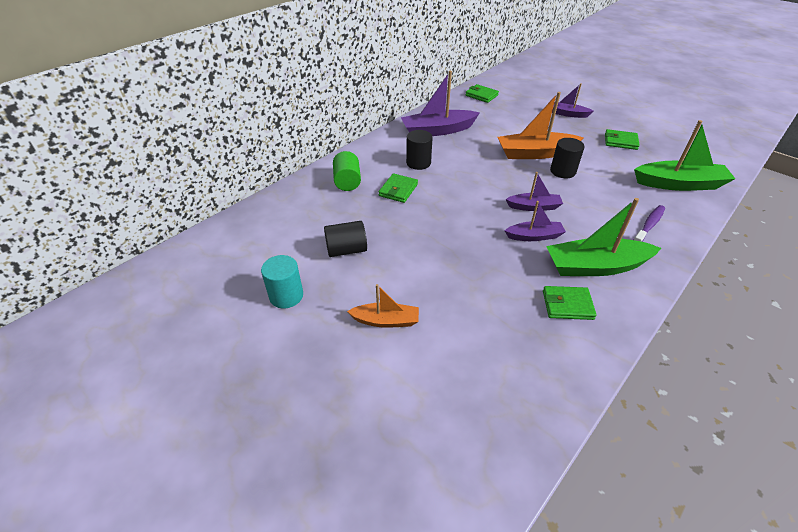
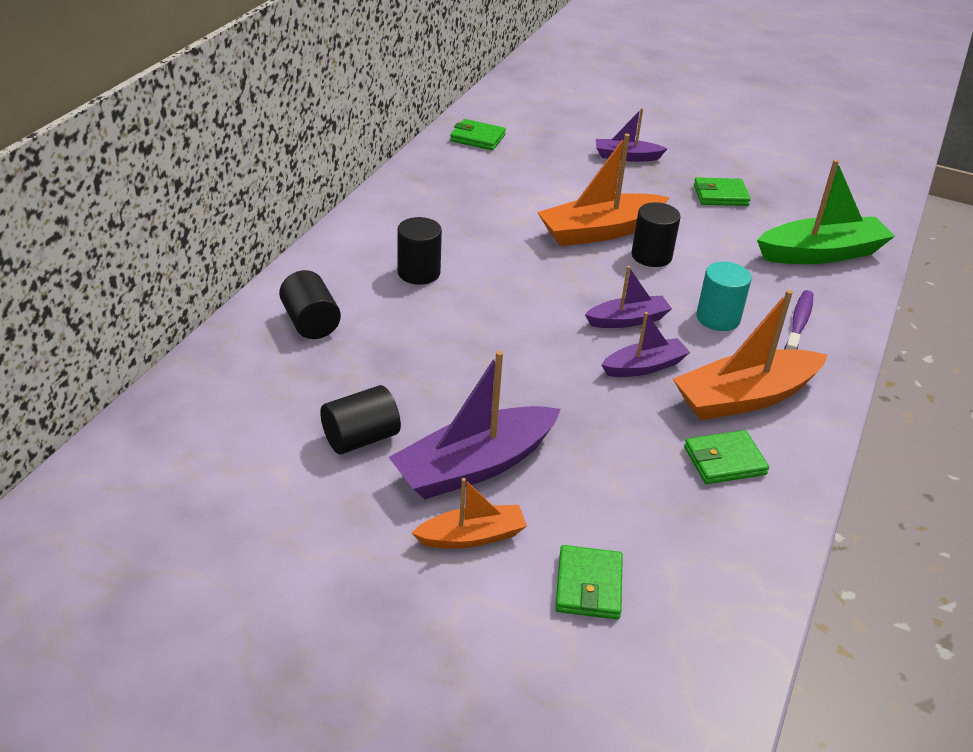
camera: 20 degrees left, 5 degrees down
turquoise cylinder [261,255,303,308] -> turquoise cylinder moved to [696,262,752,331]
green cylinder [333,151,361,191] -> black cylinder [279,270,341,339]
green wallet [379,173,418,203] -> green wallet moved to [555,545,623,619]
purple boat [401,71,480,136] -> purple boat moved to [389,351,561,499]
green boat [546,198,661,276] -> orange boat [673,290,827,420]

